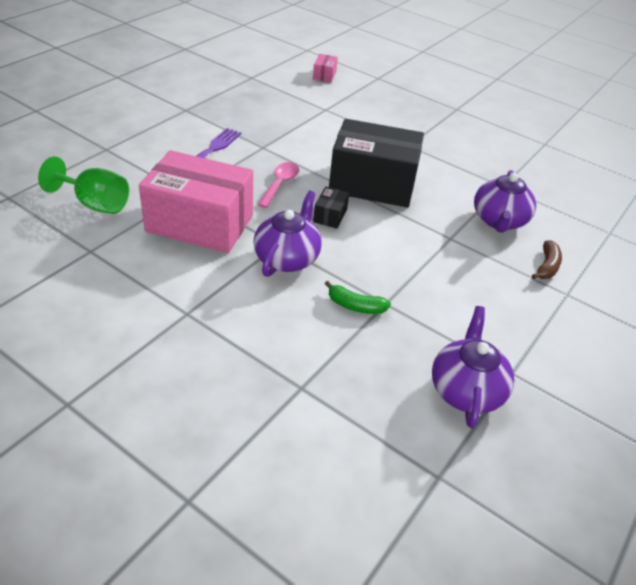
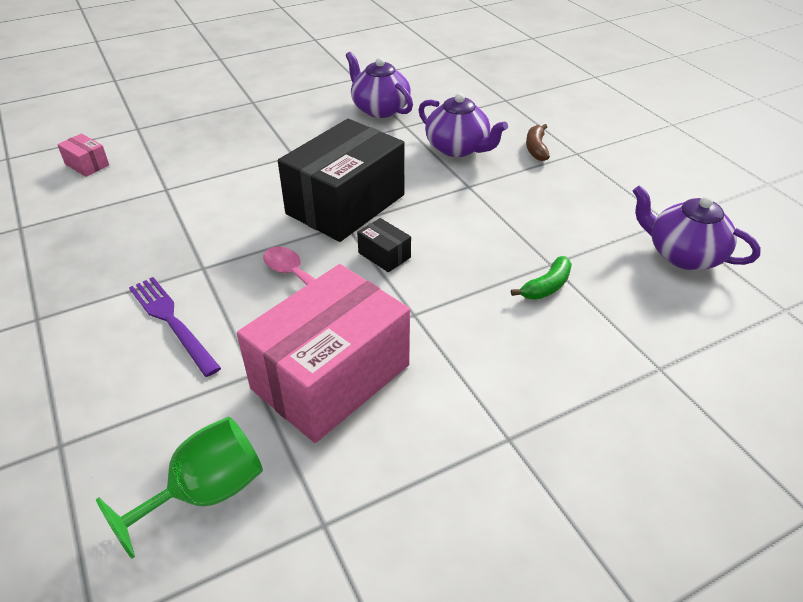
camera: 60 degrees left, 0 degrees up
purple teapot [253,191,322,277] -> purple teapot moved to [346,52,413,118]
brown banana [532,240,562,279] -> brown banana turned 135 degrees counterclockwise [526,124,550,161]

